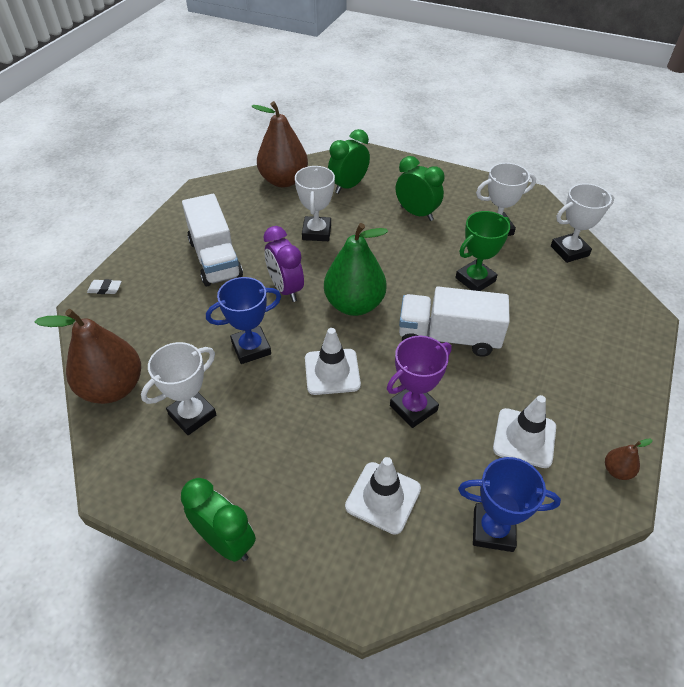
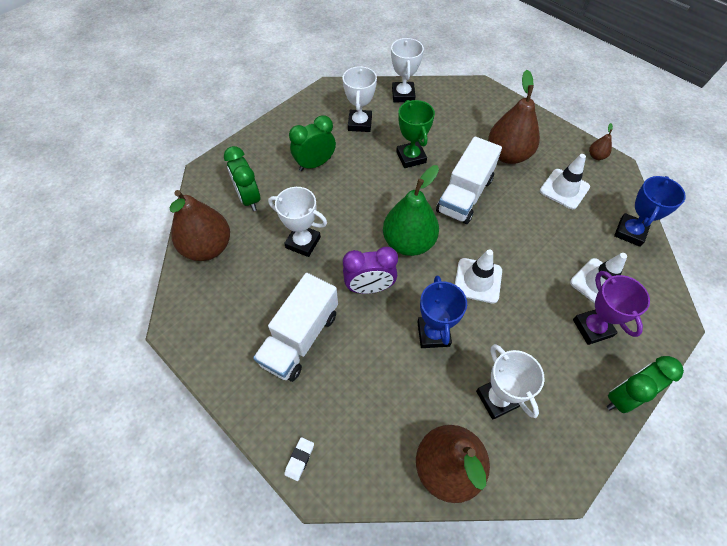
camera: 70 degrees left, 10 degrees up
white truck [182,194,243,286] -> white truck turned 120 degrees clockwise [253,273,338,382]
purple trophy [387,336,452,428] -> purple trophy moved to [573,271,650,345]
none -> brown pear [488,70,540,164]

